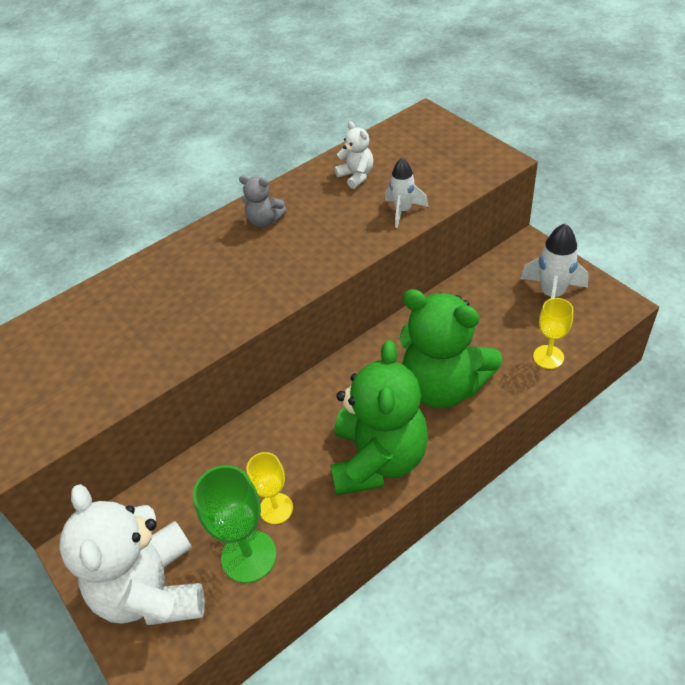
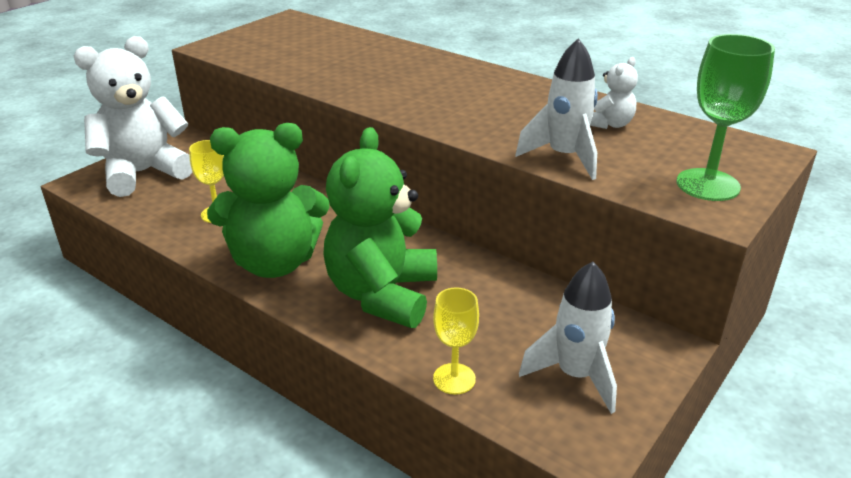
camera: 70 degrees right, 15 degrees down
green goblet [193,465,277,583] -> green goblet moved to [676,34,775,201]
grey teddy bear [239,175,287,228] -> none
white rocket [385,158,429,228] -> white rocket [515,38,598,180], size x1.51

